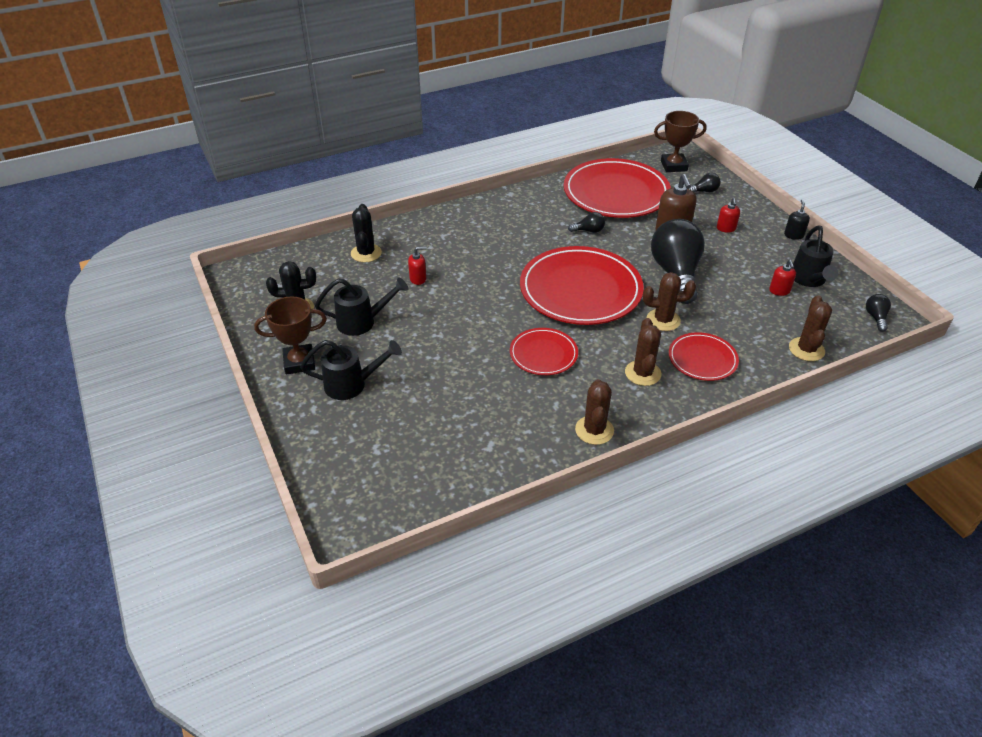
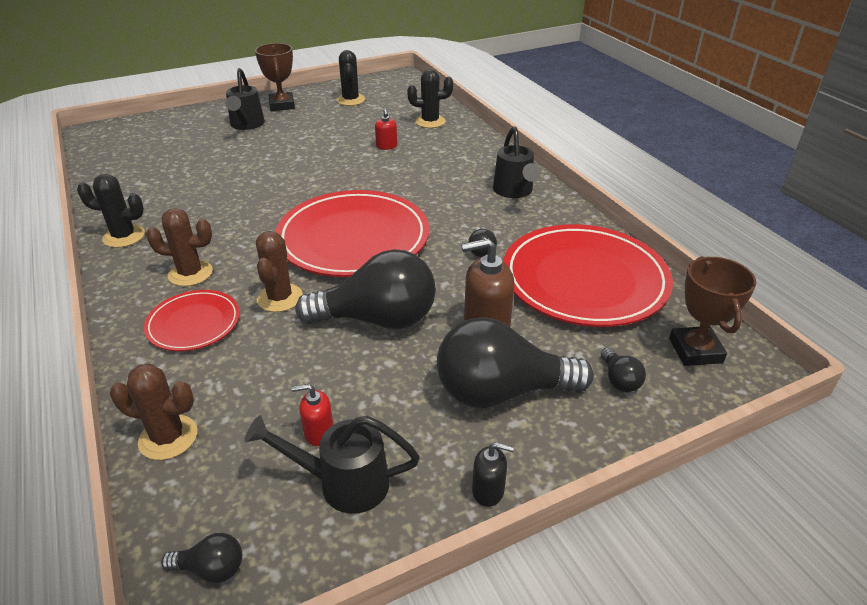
camera: 90 degrees right, 5 degrees down
black watering can [315,277,408,336] -> black watering can moved to [493,126,540,198]
red plate [510,328,578,375] -> none
brown cactus [575,379,614,445] -> black cactus [77,174,145,248]
red soap dispenser [717,198,740,233] -> black light bulb [437,317,594,409]

